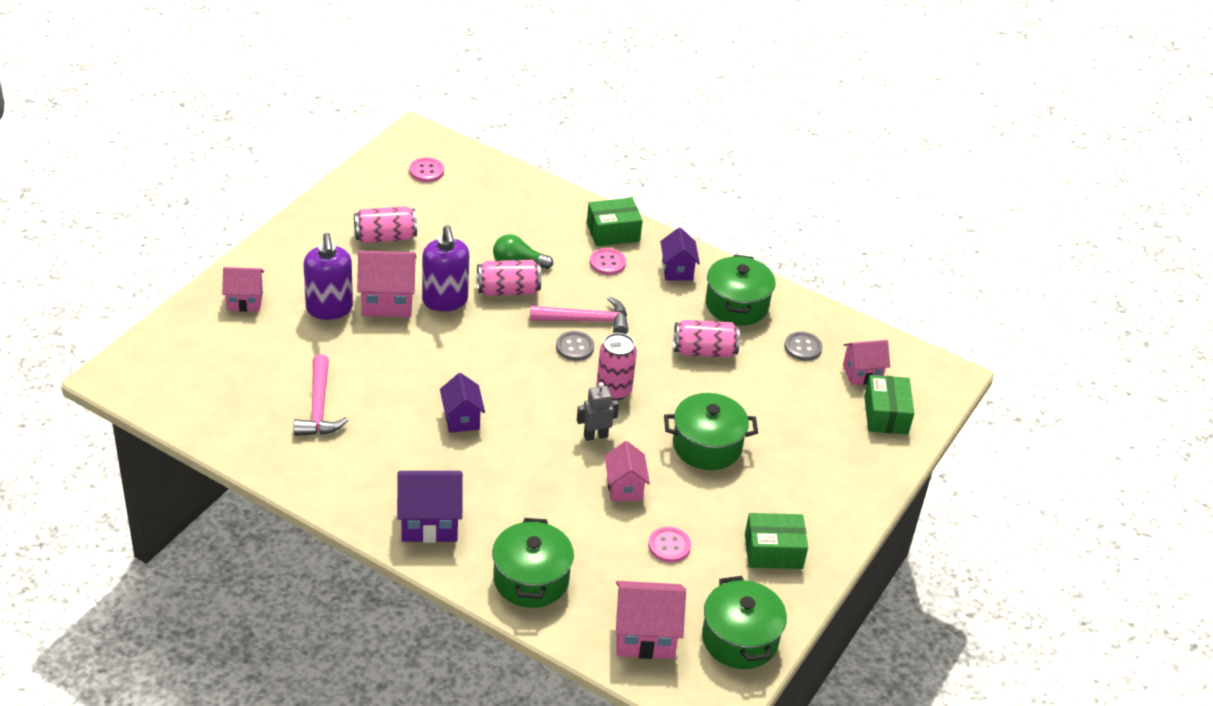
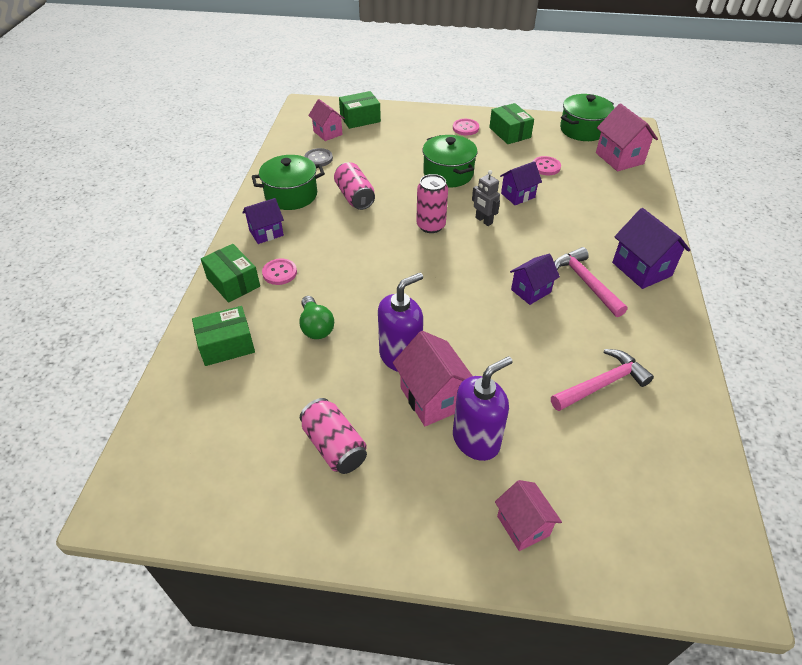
camera: 110 degrees left, 5 degrees up
pink button [409,157,444,182] -> pink button moved to [453,119,479,135]
pink can [477,260,541,296] -> none
green pot [492,518,574,608] -> none
pink hammer [530,297,628,334] -> pink hammer moved to [554,247,628,317]
grey button [556,331,594,361] -> none
pink house [604,441,650,502] -> purple house [500,161,542,205]
none -> green box [192,306,255,366]

